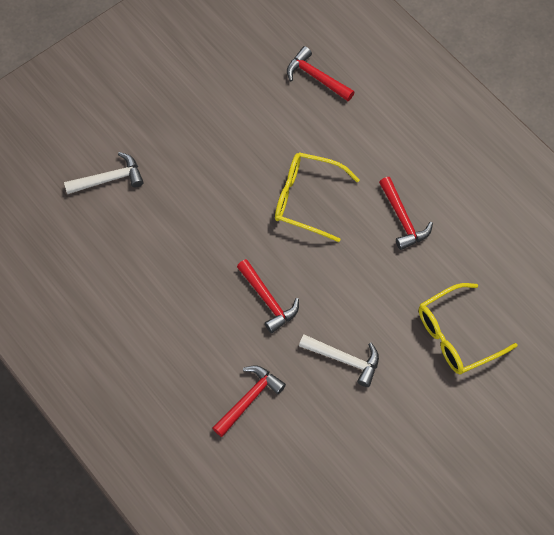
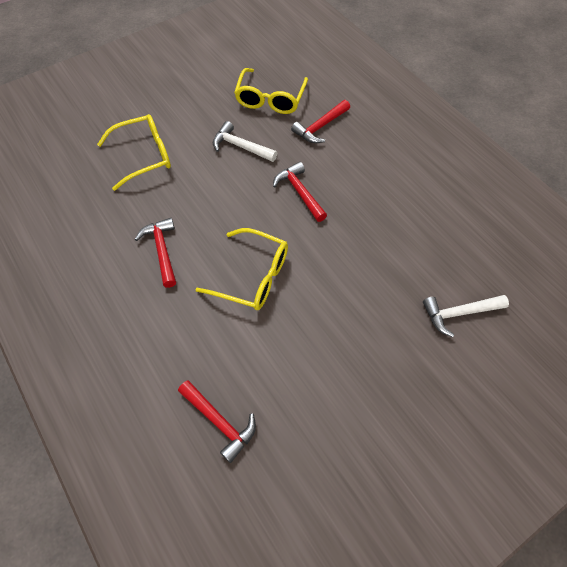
camera: 175 degrees left, 5 degrees down
none -> yellow glasses [234,68,308,114]

